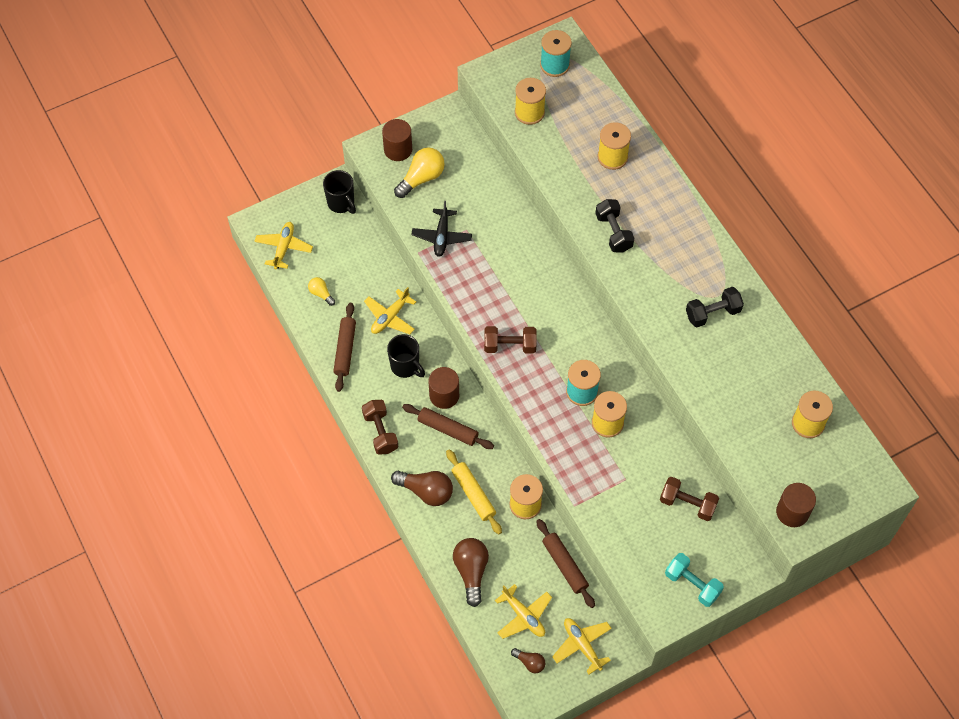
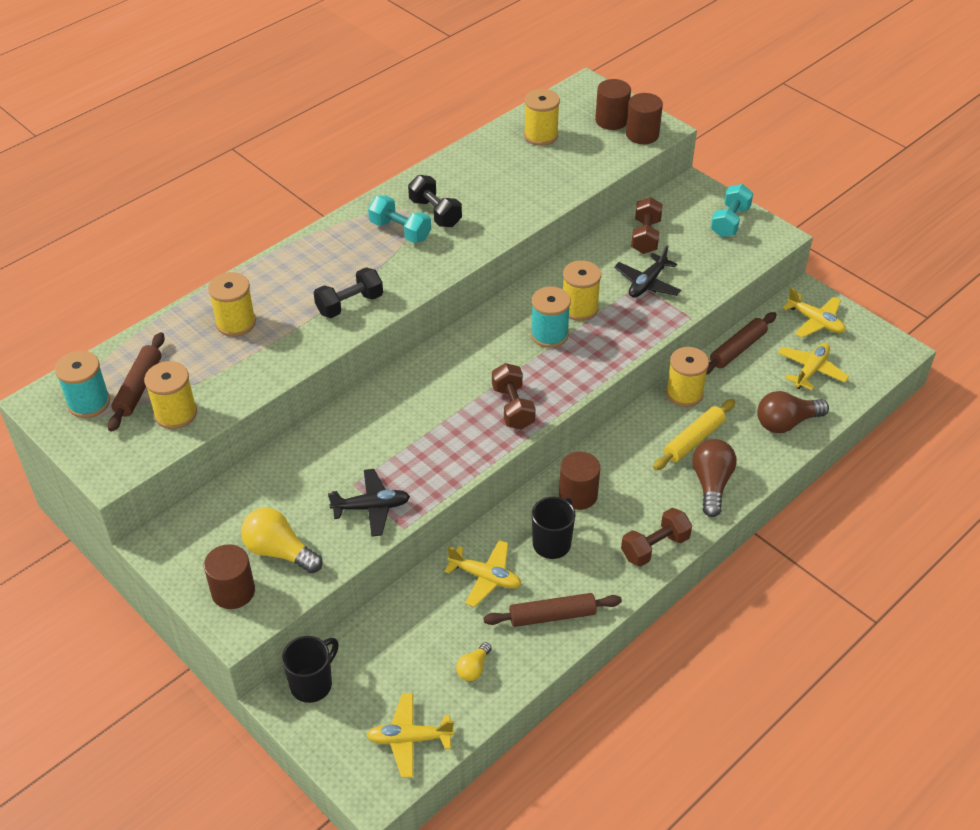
camera: 105 degrees left, 15 degrees down
brown rolling pin [402,404,494,449] -> brown rolling pin moved to [108,332,165,432]
brown light bulb [511,648,545,673] -> none
yellow plane [552,618,612,674] -> yellow plane turned 90 degrees counterclockwise [783,288,845,338]
none -> turquoise dumbbell [368,195,431,243]
none -> brown cylinder [595,79,631,130]
none -> black plane [614,245,681,298]

